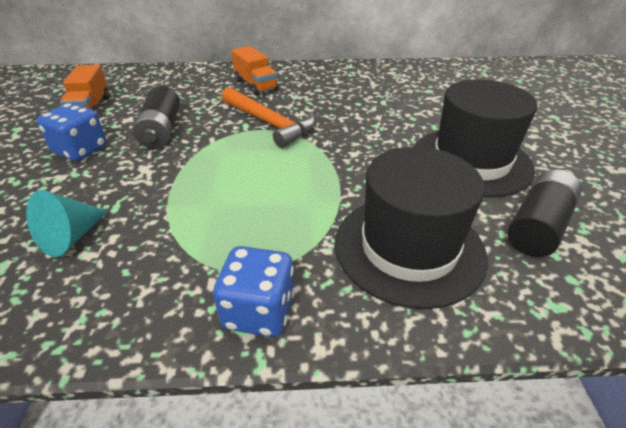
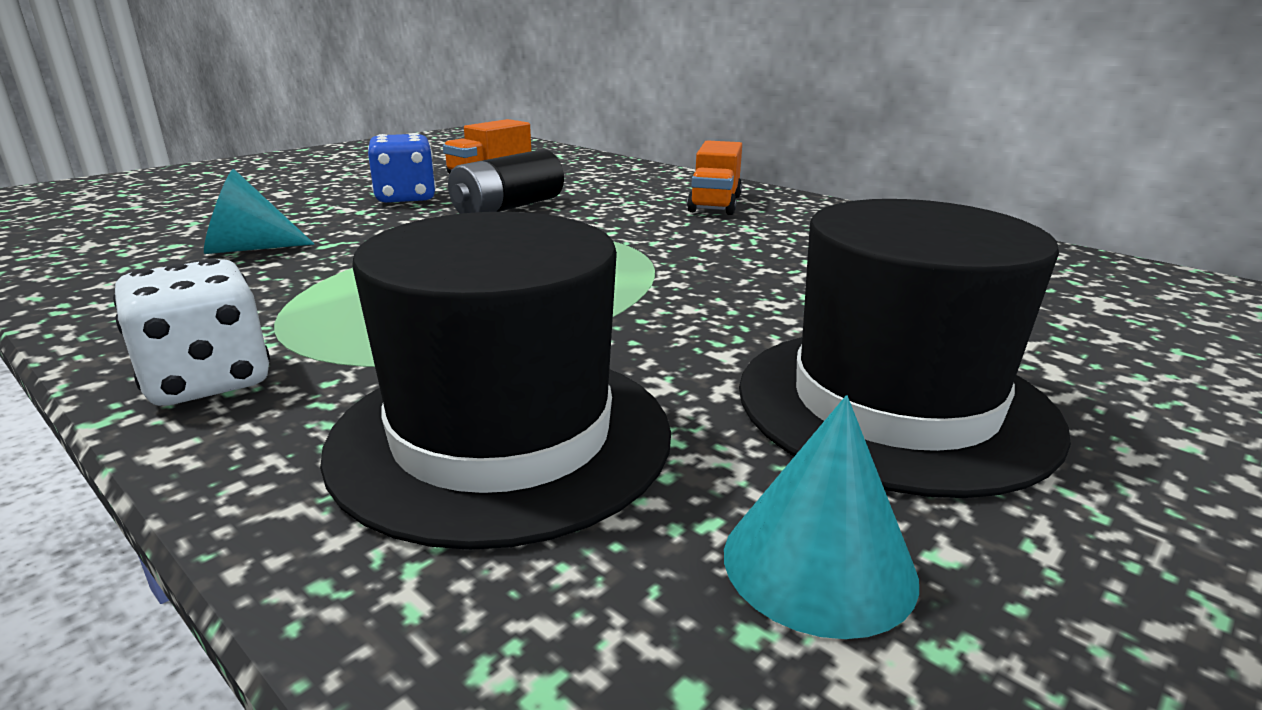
camera: 45 degrees right, 15 degrees down
blue dice [213,246,295,337] -> white dice [113,258,270,406]
orange hammer [222,87,316,148] -> none
black battery [508,169,582,257] -> turquoise cone [724,395,919,639]

